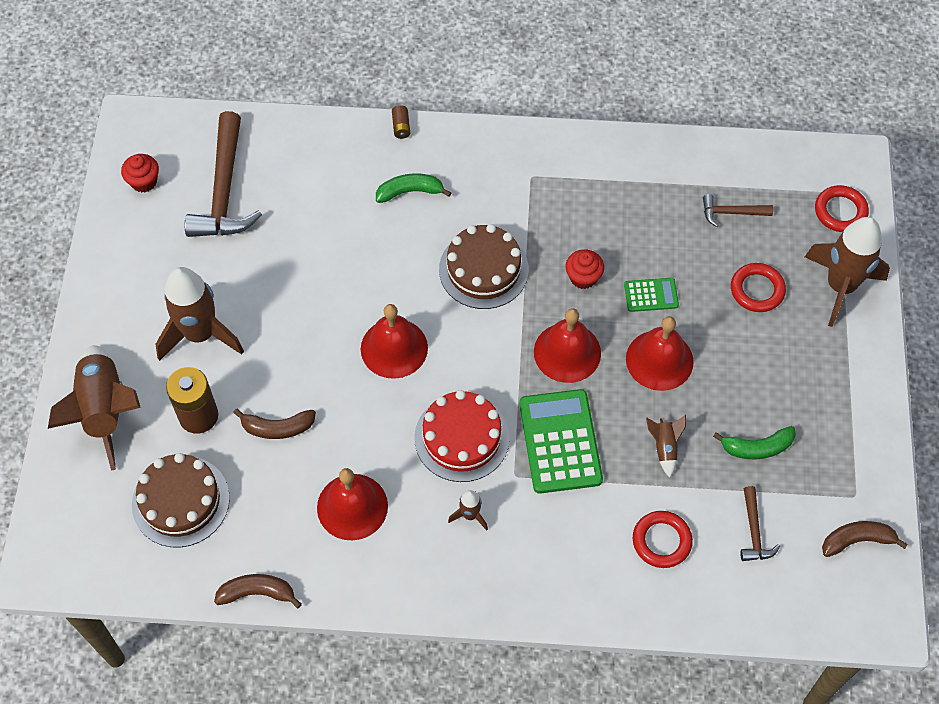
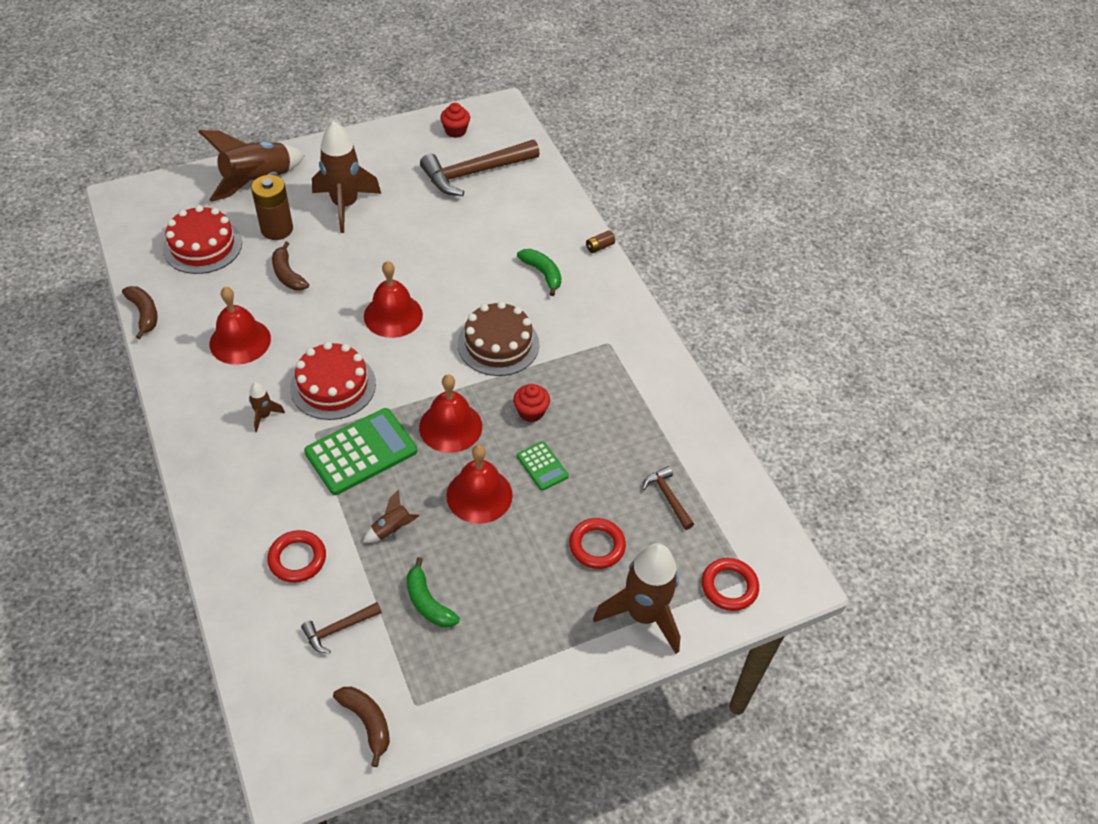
camera: 60 degrees right, 10 degrees down
brown cake [132,453,230,547] -> red cake [163,205,242,274]

